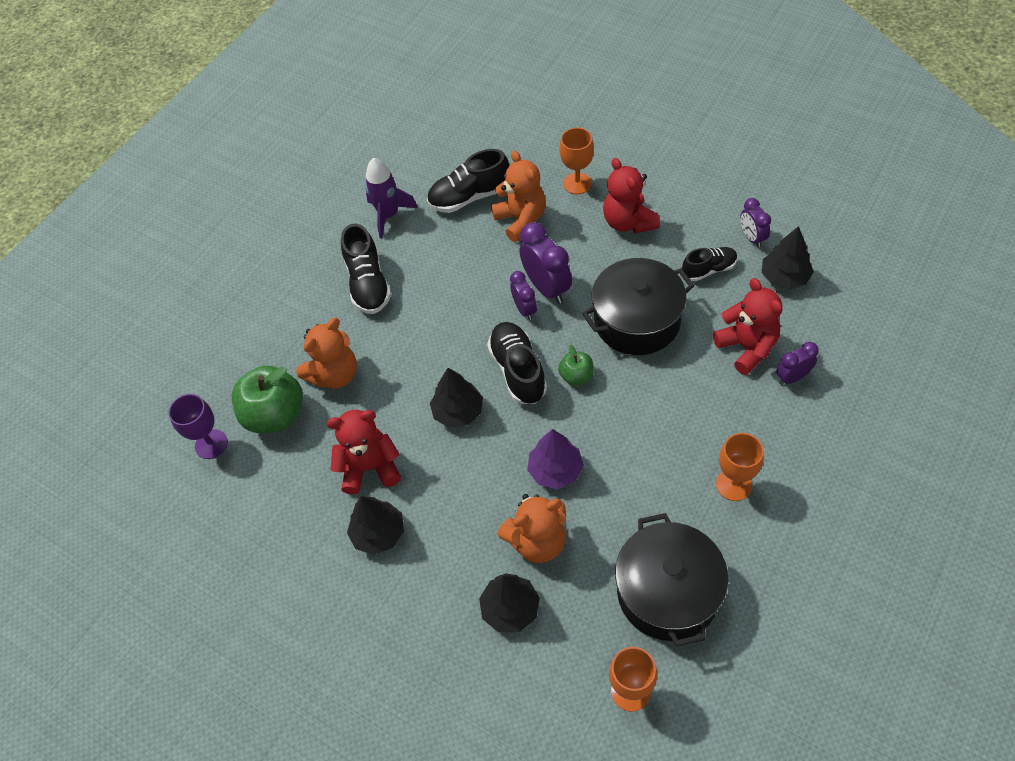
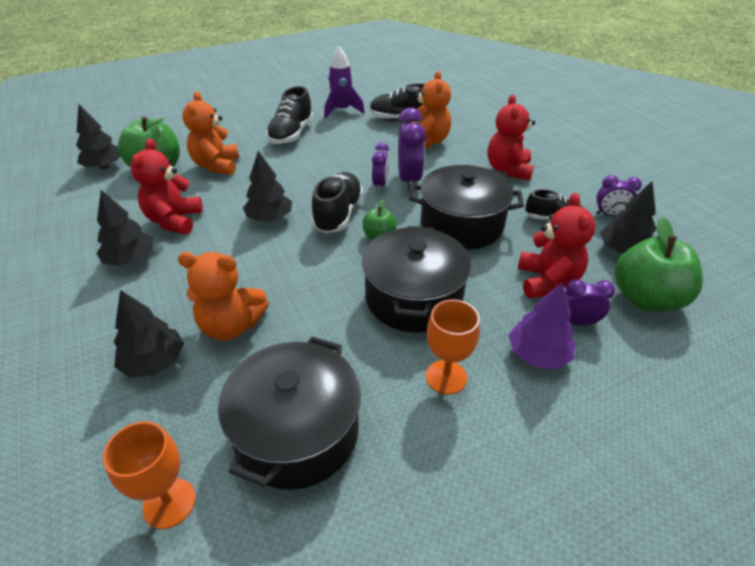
camera: 25 degrees right, 15 degrees down
purple goblet [168,394,228,459] -> black tree [76,104,120,169]
orange teddy bear [296,318,357,389] -> orange teddy bear turned 105 degrees clockwise [182,91,239,175]
red teddy bear [327,410,401,495] -> red teddy bear turned 105 degrees counterclockwise [130,139,203,234]
purple tree [527,429,584,489] -> purple tree moved to [509,283,575,369]
orange goblet [560,128,594,194] -> none
purple clock [740,198,771,247] -> purple clock turned 90 degrees counterclockwise [596,175,642,216]
none -> black pot [362,226,471,332]
none -> green apple [615,217,703,312]

